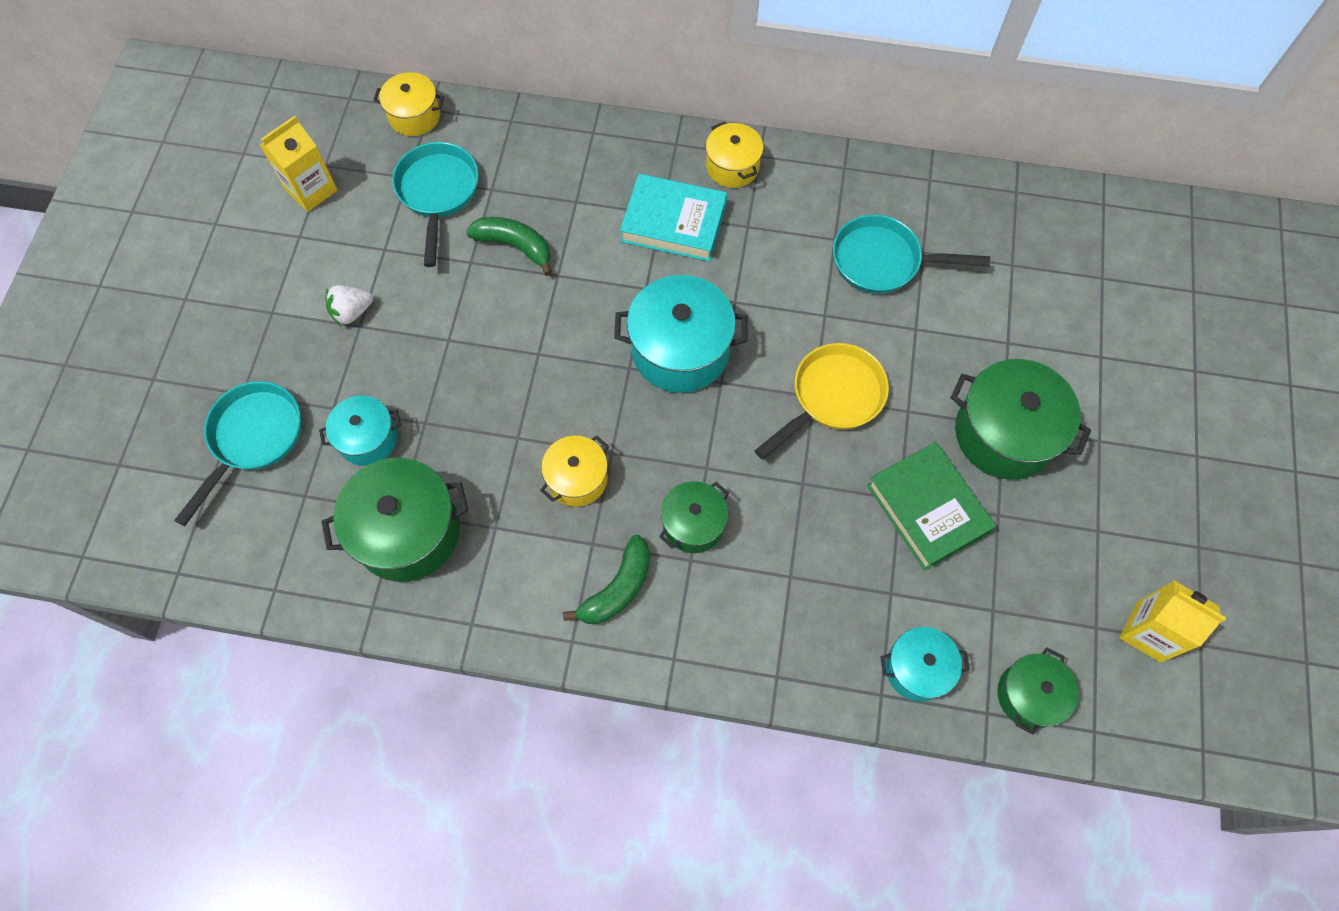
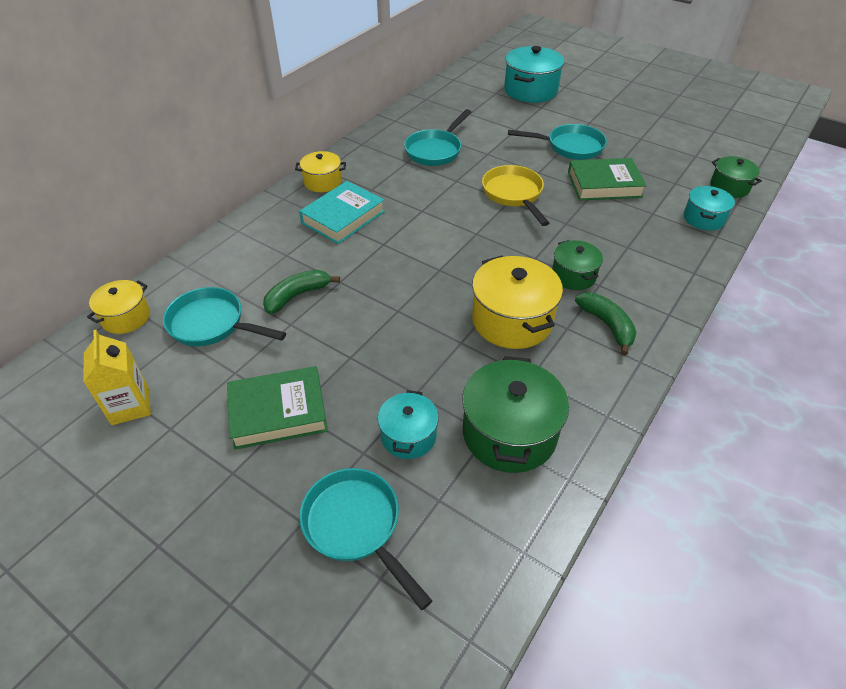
camera: 65 degrees left, 20 degrees down
white strawberry [325,285,373,326] -> green book [227,366,328,450]
yellow pot [540,435,609,507] -> yellow pot [472,256,563,349], size x1.70
turquoise pot [614,275,748,393] -> turquoise pot moved to [504,46,564,103]
green pot [951,359,1091,479] -> turquoise pan [508,124,607,160]
yellow carton [1119,581,1226,662] -> none

